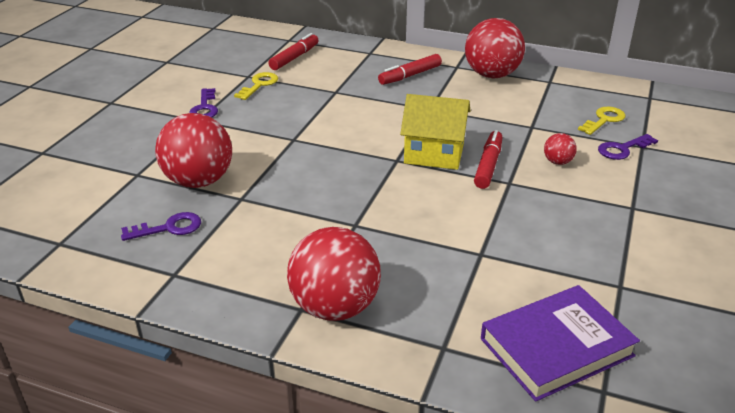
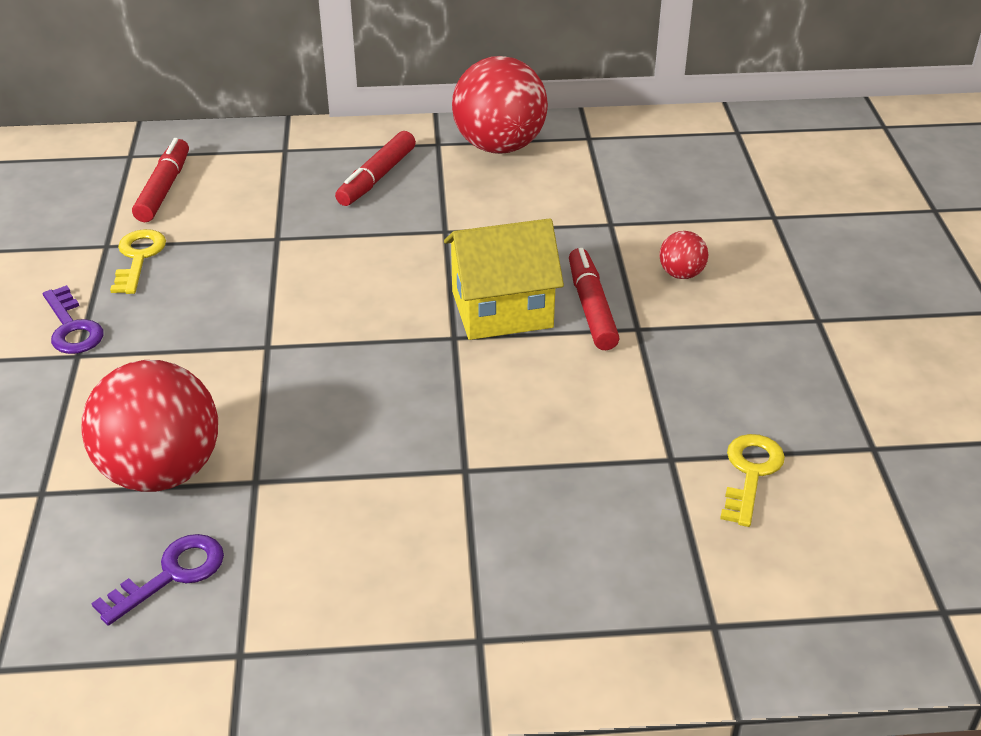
camera: 25 degrees left, 5 degrees up
red ball [287,227,381,321] -> none
purple book [481,285,640,402] -> none
yellow key [578,107,626,135] -> yellow key moved to [720,434,785,527]
purple key [598,134,658,160] -> none

